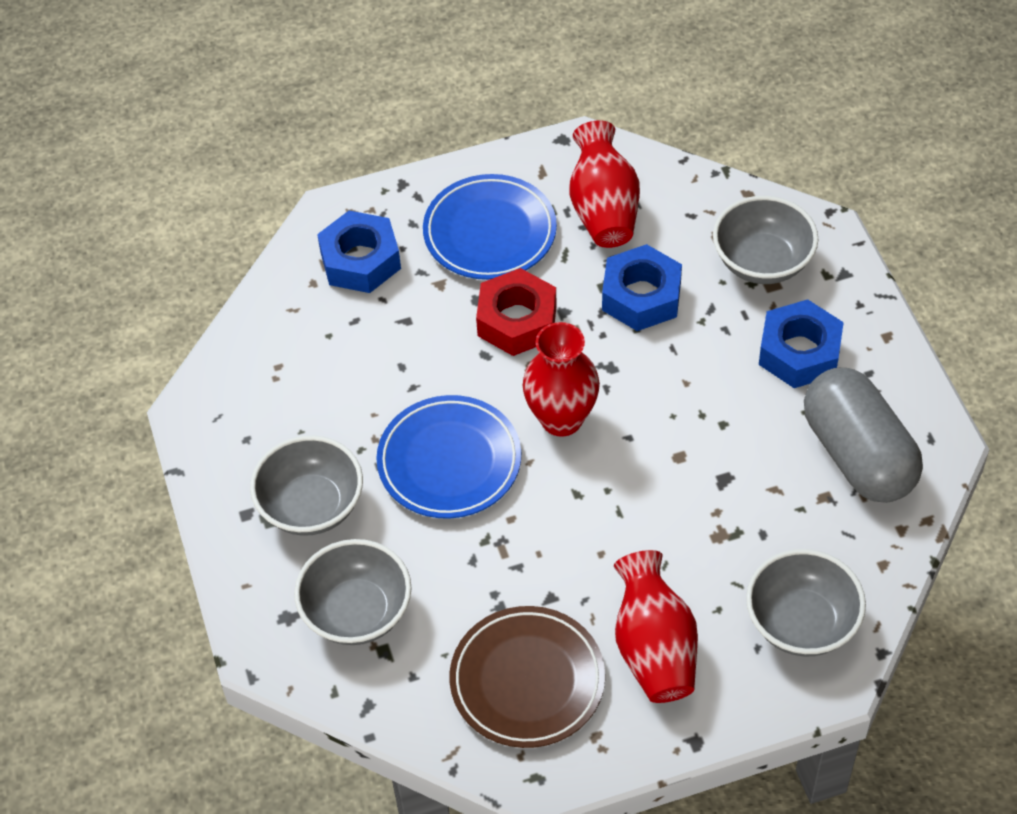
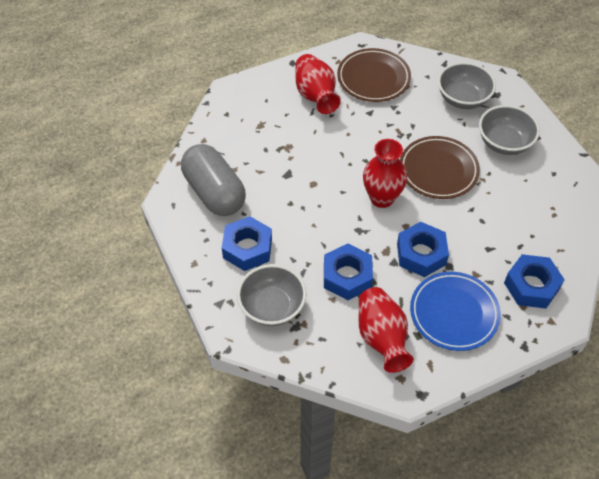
camera: 170 degrees right, 0 degrees up
blue plate [376,395,521,519] -> brown plate [400,136,480,199]
red nut [476,268,557,356] -> blue nut [397,222,449,277]
grey bowl [746,549,866,656] -> none

